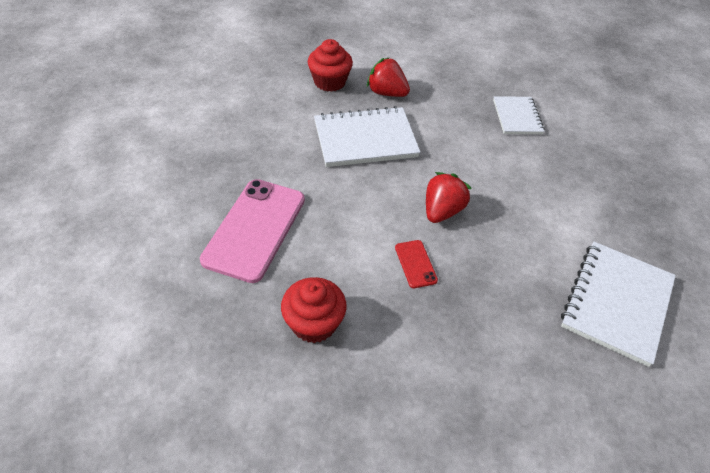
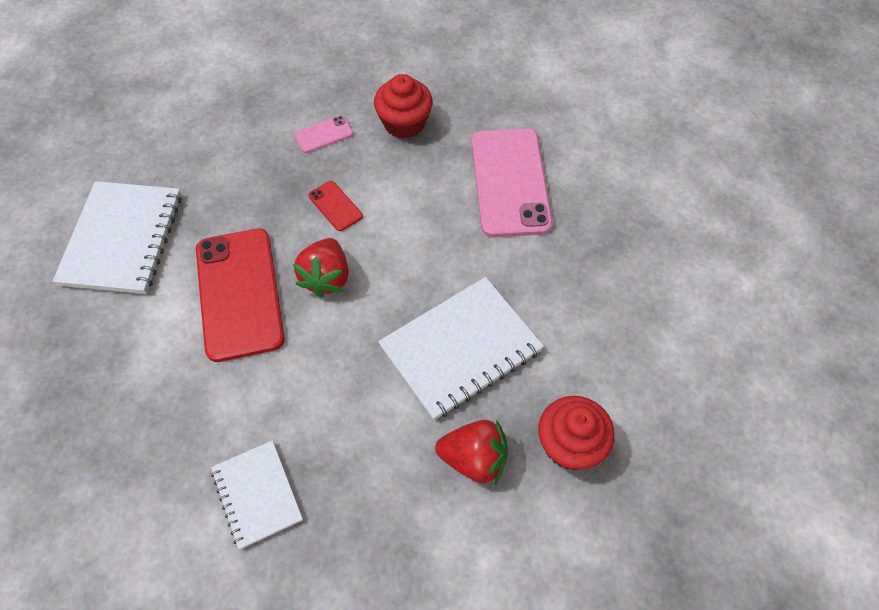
camera: 160 degrees right, 10 degrees up
none -> red phone [196,228,285,362]
none -> pink phone [294,116,353,153]

